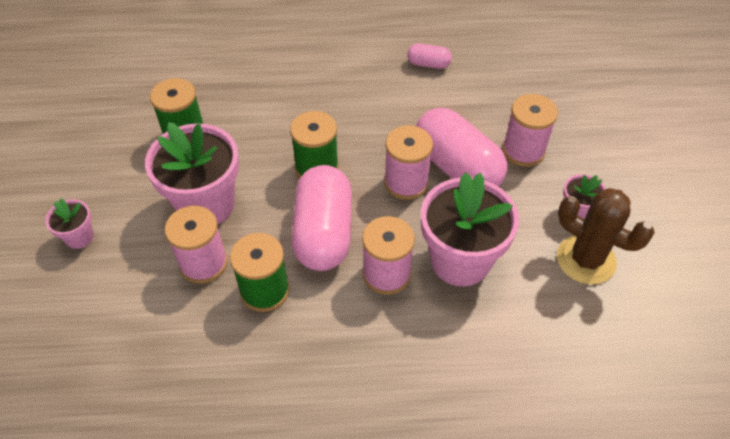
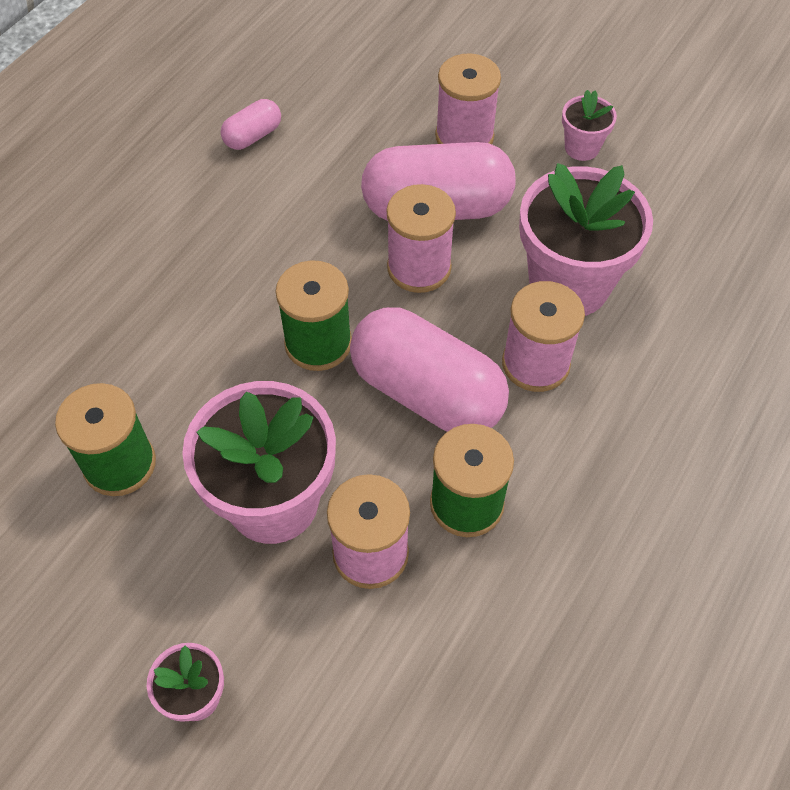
camera: 55 degrees left, 5 degrees up
brown cactus [557,188,655,285] -> none

